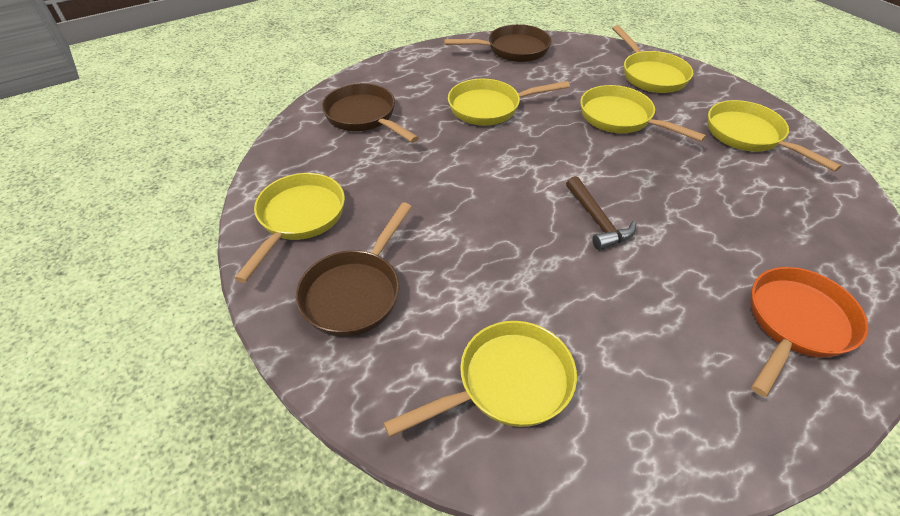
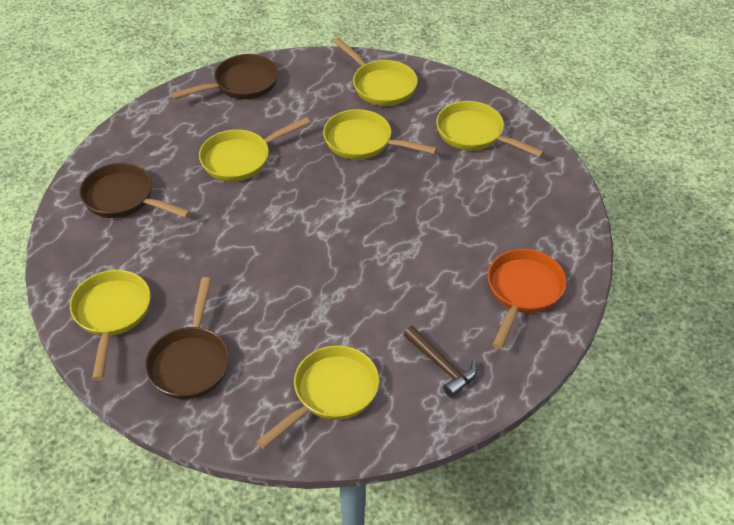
camera: 20 degrees left, 0 degrees up
brown hammer [566,176,636,250] -> brown hammer moved to [403,326,478,398]

